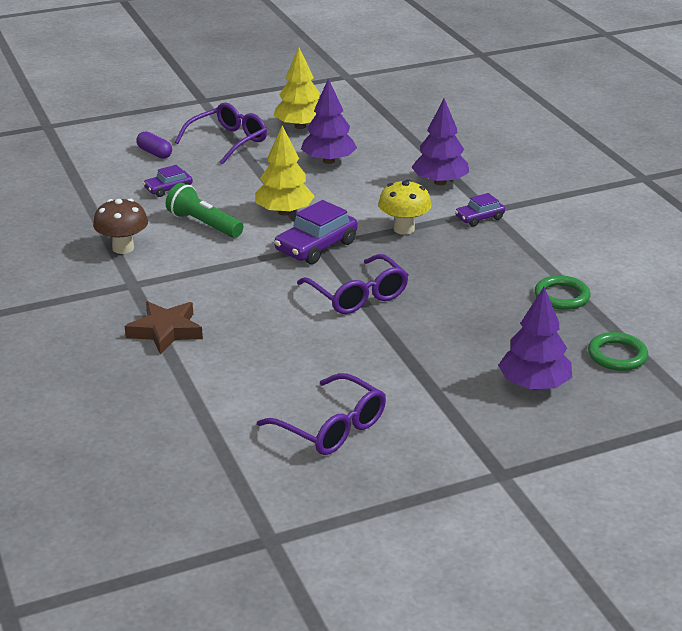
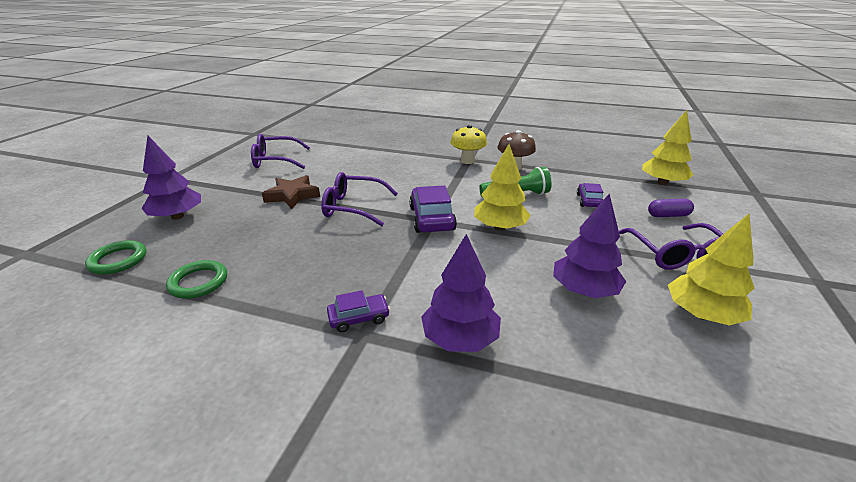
camera: 130 degrees right, 0 degrees up
brown star [125,301,203,355] -> brown star moved to [262,175,320,209]
yellow mushroom [378,179,432,235] -> yellow mushroom moved to [450,125,487,164]
purple car [455,193,505,227] -> purple car turned 60 degrees clockwise [327,290,390,332]
none -> yellow tree [642,110,693,185]

